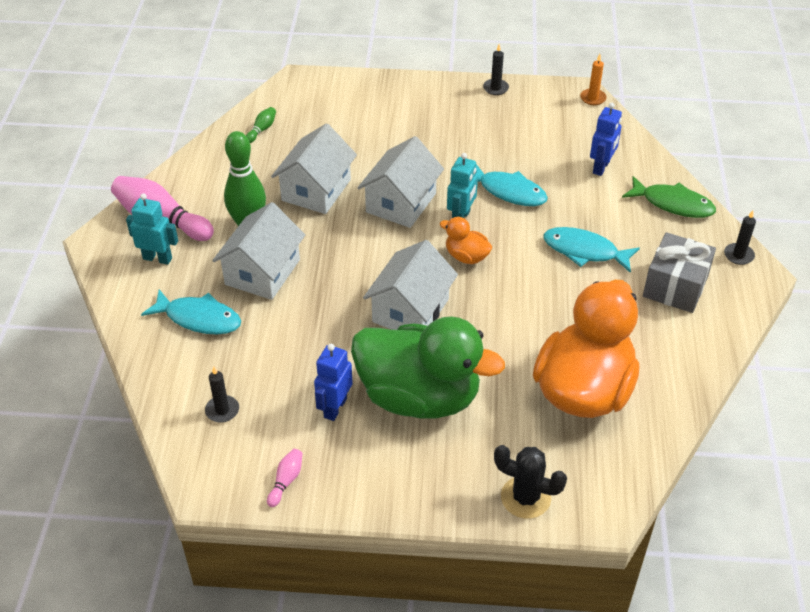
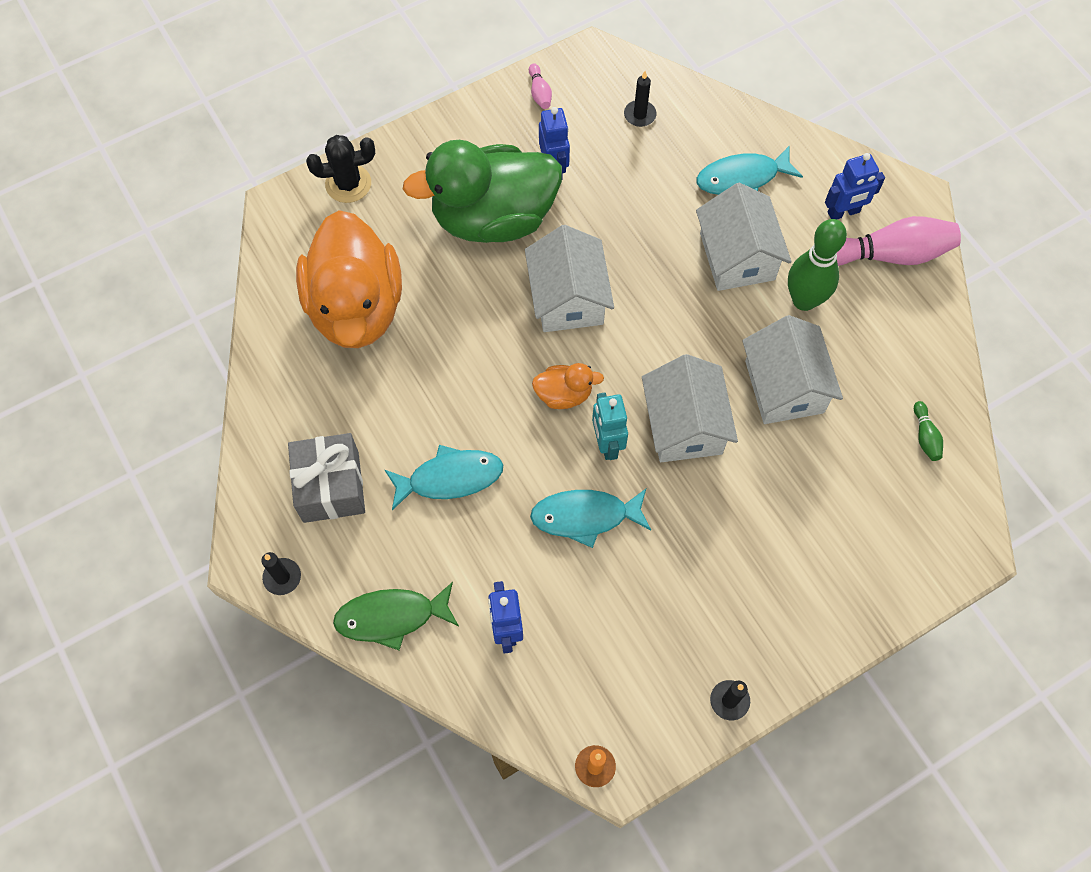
camera: 145 degrees right, 20 degrees up
turquoise robot [126,193,178,265] -> blue robot [825,153,885,219]

